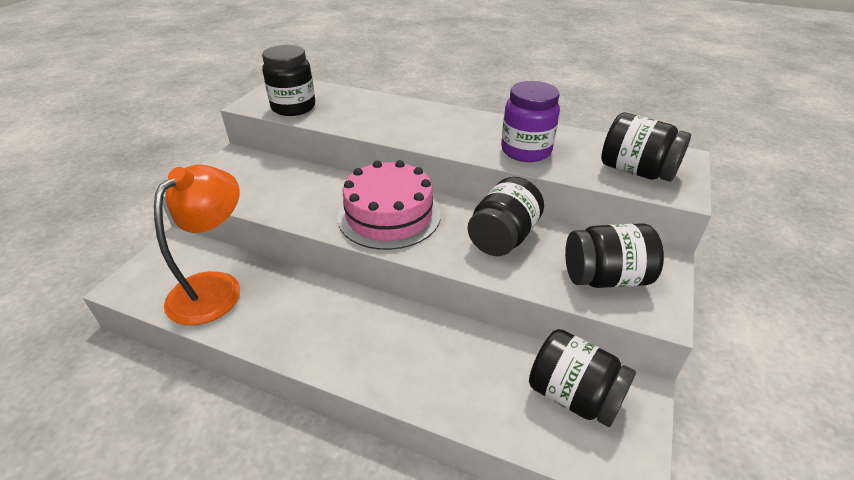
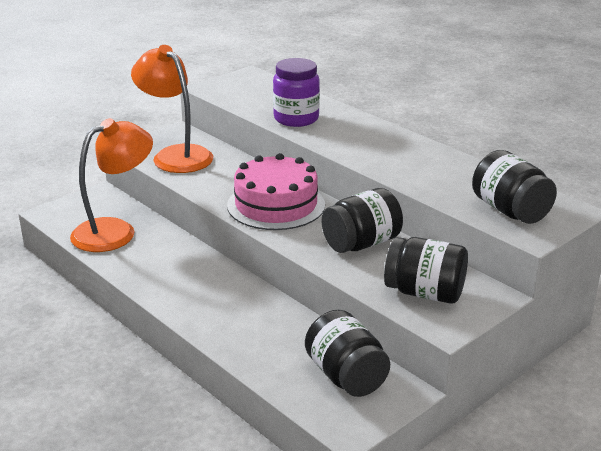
camera: 25 degrees right, 10 degrees down
black jar [262,45,315,116] -> none
purple jar [501,81,560,162] -> purple jar moved to [273,58,320,127]
none -> orange lamp [131,45,213,173]

